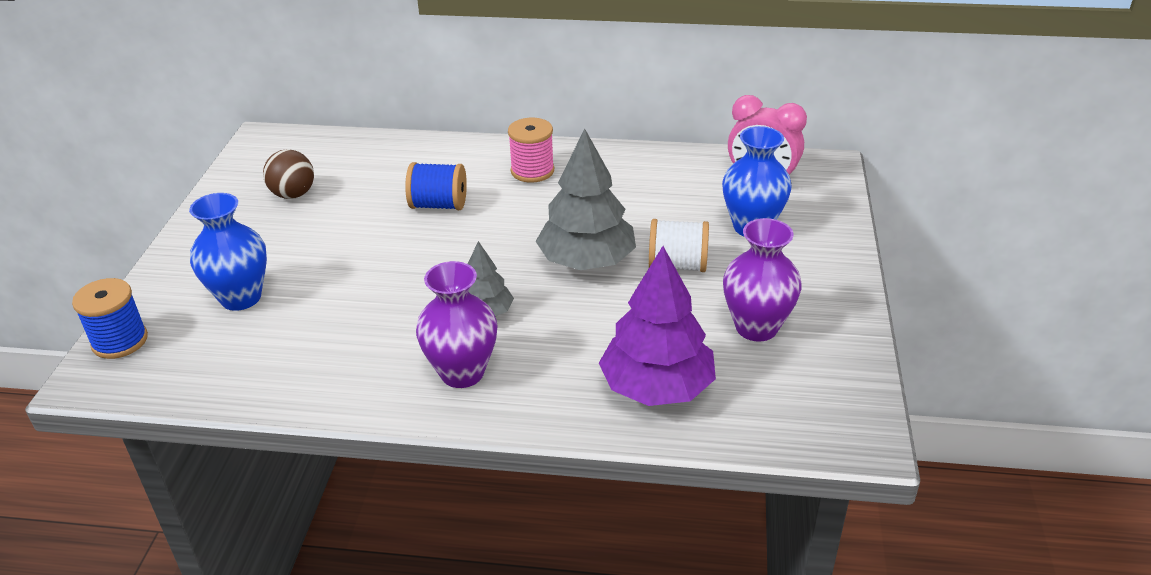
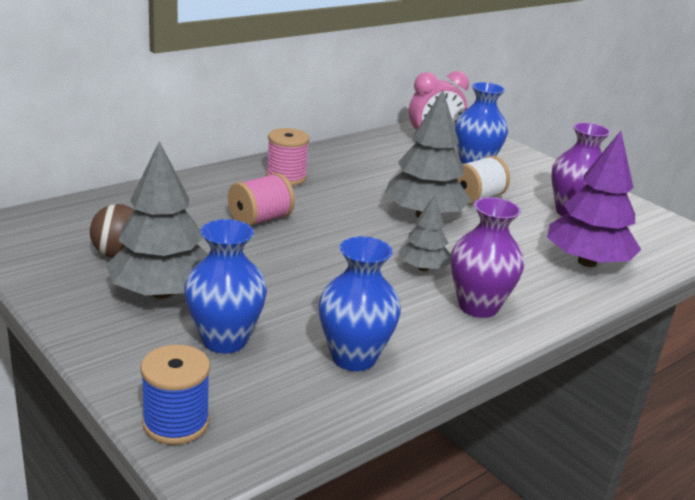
camera: 50 degrees left, 10 degrees down
blue spool [405,162,467,210] -> pink spool [228,173,295,226]
none -> grey tree [106,141,208,299]
none -> blue vase [318,237,401,371]

